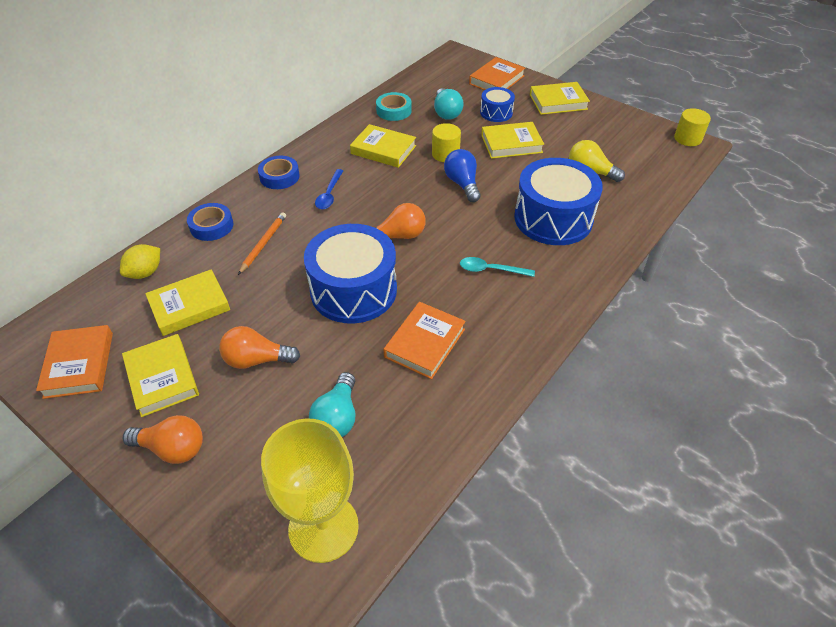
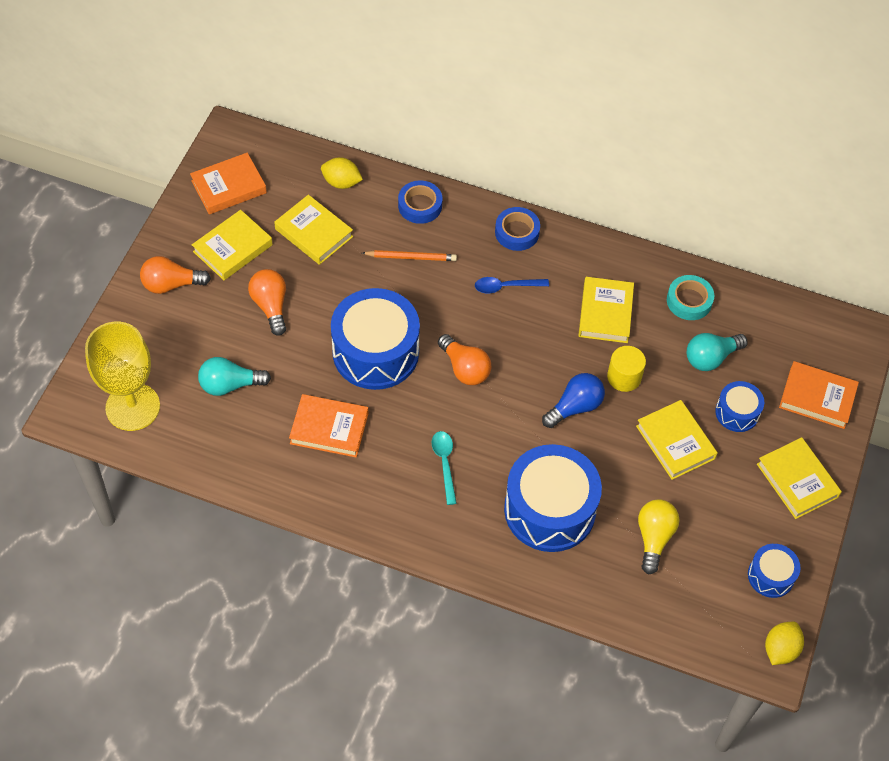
camera: 70 degrees right, 10 degrees up
orange light bulb [123,415,203,464] -> orange light bulb turned 90 degrees clockwise [140,256,211,294]
yellow cylinder [674,108,711,146] -> yellow lemon [765,622,804,665]
none -> blue drum [748,544,801,598]

